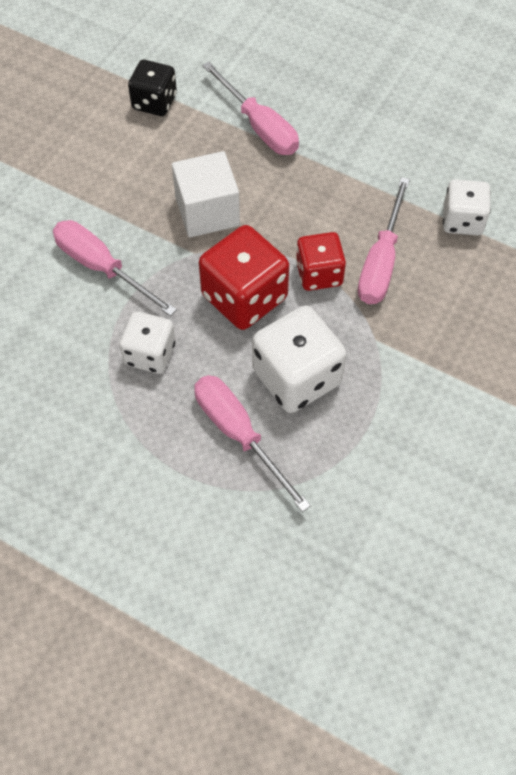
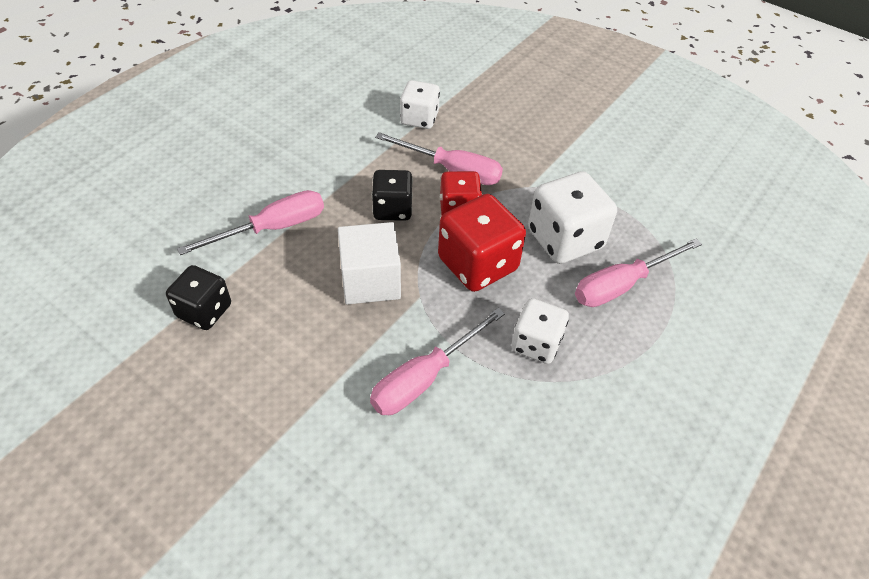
camera: 85 degrees left, 10 degrees down
none -> black dice [372,170,413,221]

